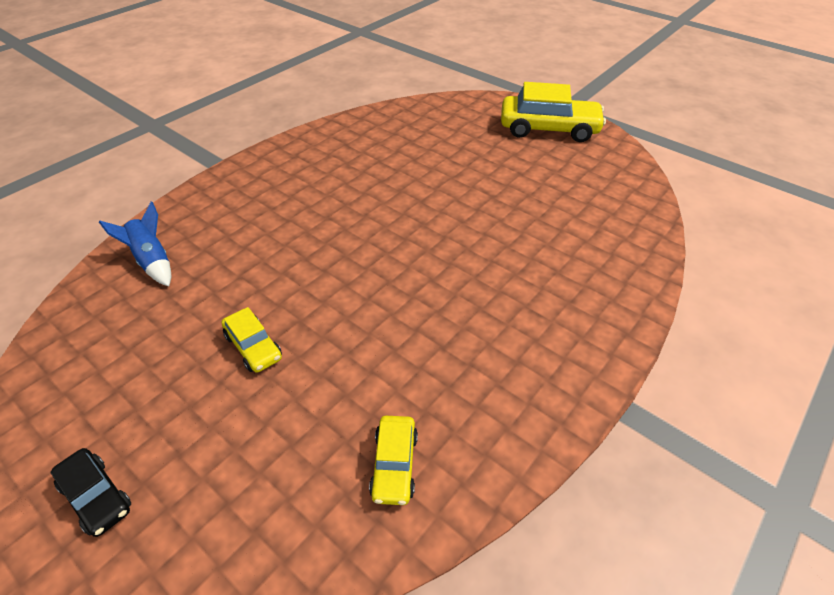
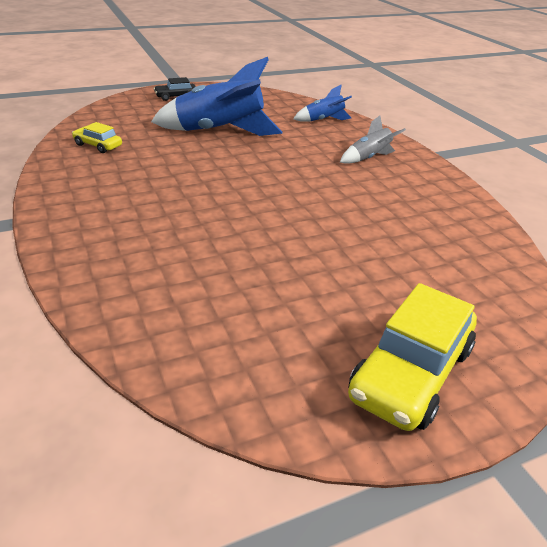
camera: 115 degrees right, 10 degrees down
yellow car [221,307,282,373] -> blue rocket [151,57,282,136]
none -> grey rocket [340,116,406,164]

